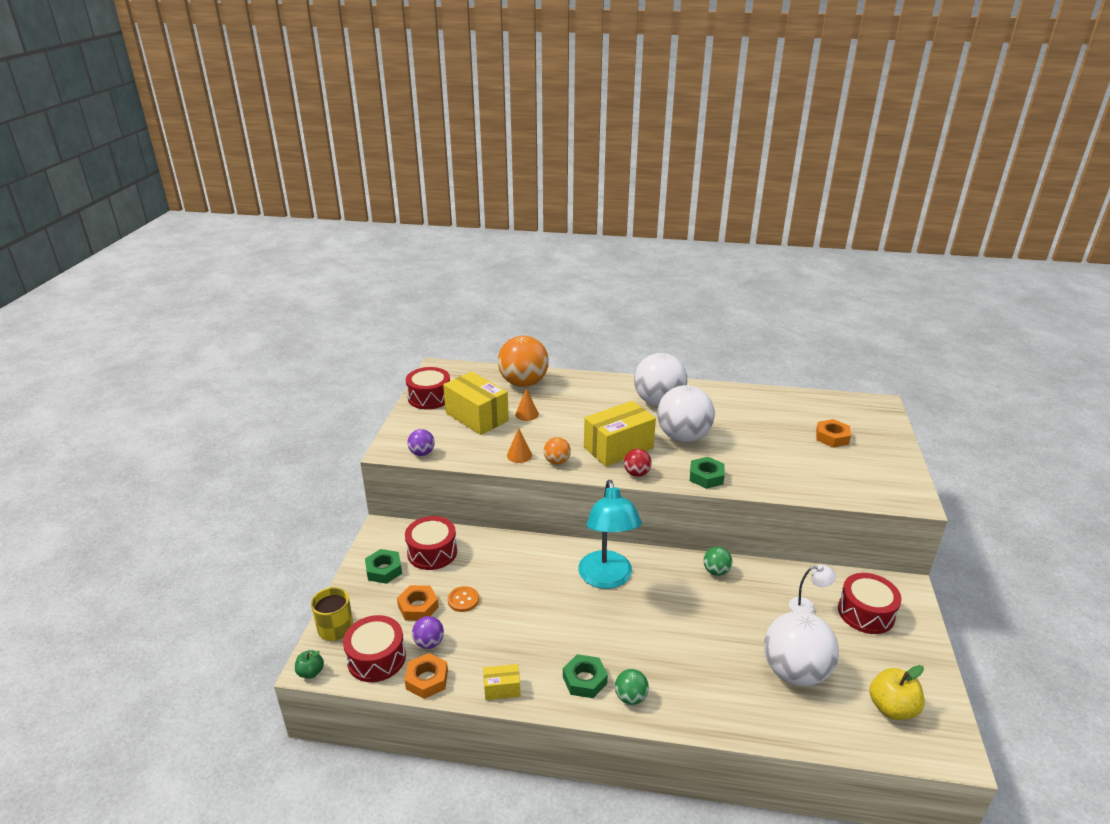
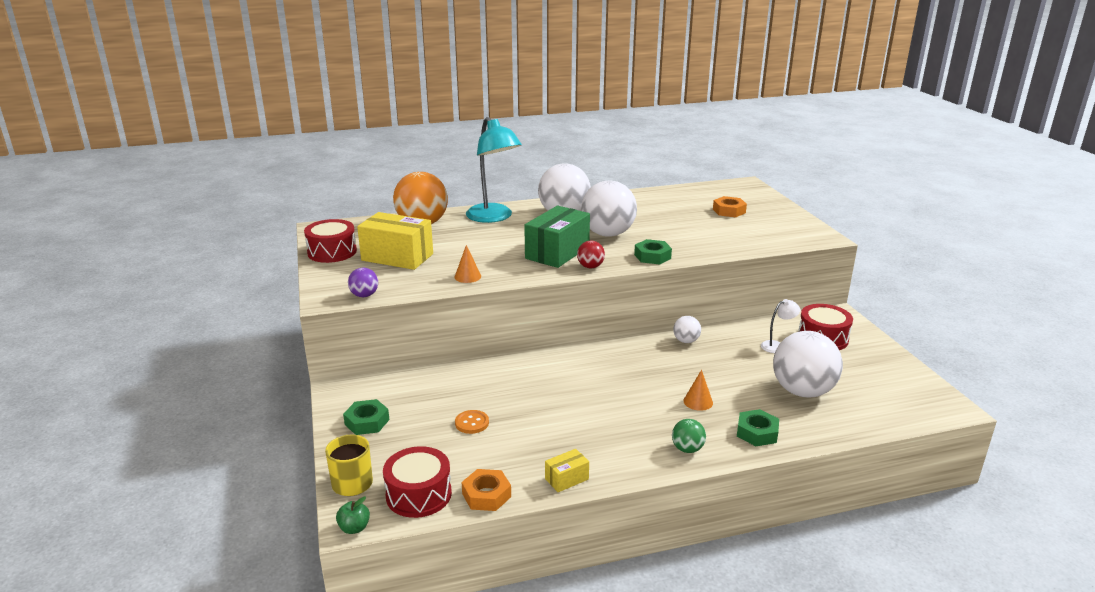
camera: 25 degrees left, 5 degrees down
orange nut [397,585,439,621] -> none
red drum [405,516,457,570] -> none
purple ball [412,616,444,649] -> none
orange cone [515,388,539,421] -> orange cone moved to [684,370,713,411]
orange ball [544,437,571,465] -> none
green nut [563,654,608,698] -> green nut moved to [737,409,779,446]
turquoise lamp [578,480,642,589] -> turquoise lamp moved to [466,117,522,223]
yellow box [584,401,656,466] -> green box [524,206,590,268]
green ball [703,547,732,576] -> white ball [673,316,701,343]
yellow apple [869,665,925,720] -> none

